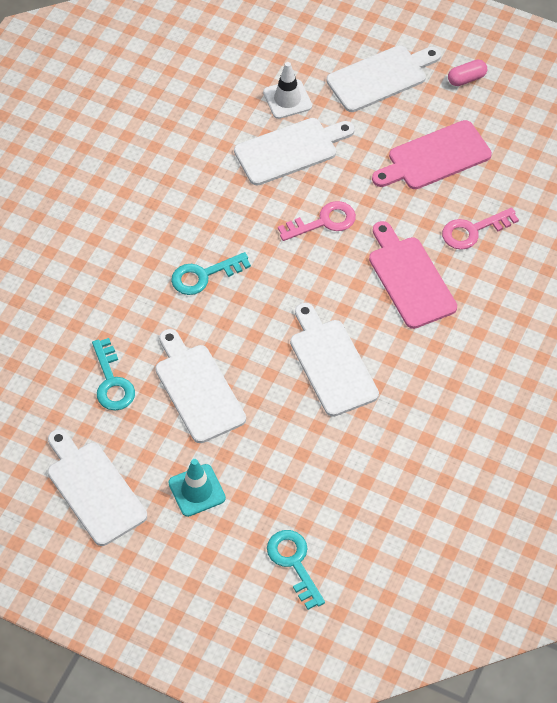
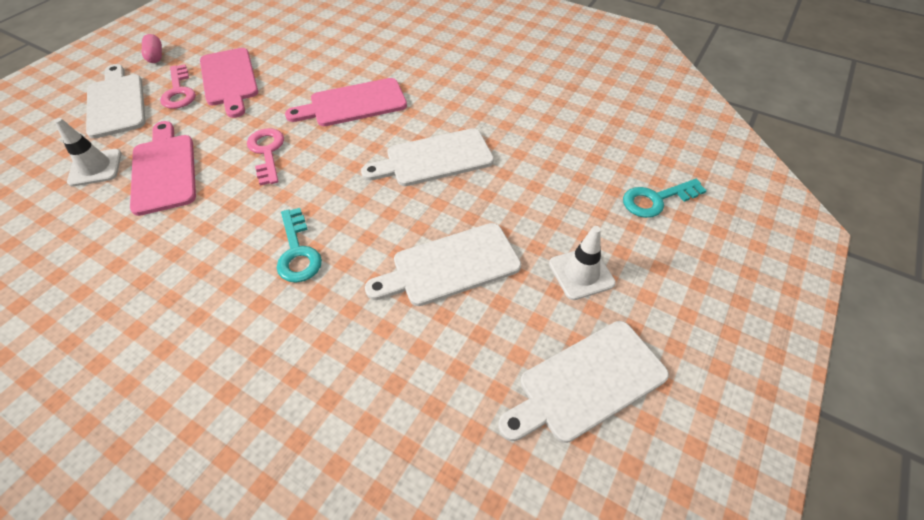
camera: 85 degrees left, 5 degrees down
turquoise key [92,338,135,411] -> none
turquoise traffic cone [168,459,226,517] -> white traffic cone [549,226,616,300]
white cutting board [234,118,355,186] -> pink cutting board [130,121,196,216]
pink key [442,208,519,250] -> pink key moved to [160,64,196,109]

